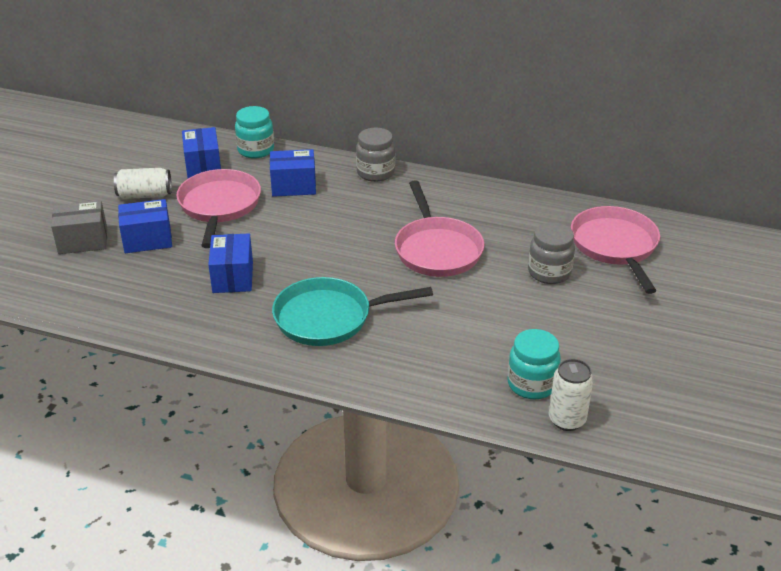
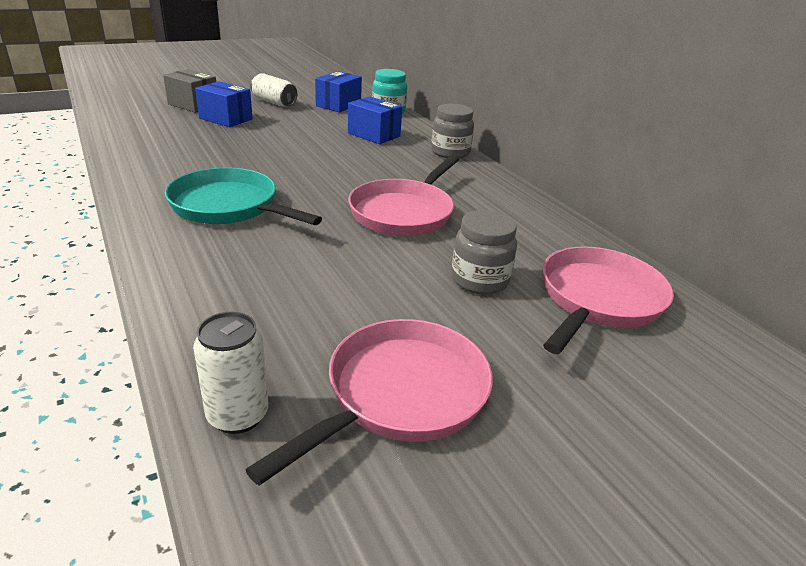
camera: 40 degrees right, 5 degrees down
pink pan [176,169,261,248] -> pink pan moved to [245,319,493,486]
blue box [208,233,253,293] -> none
turquoise jar [508,329,561,399] -> none

